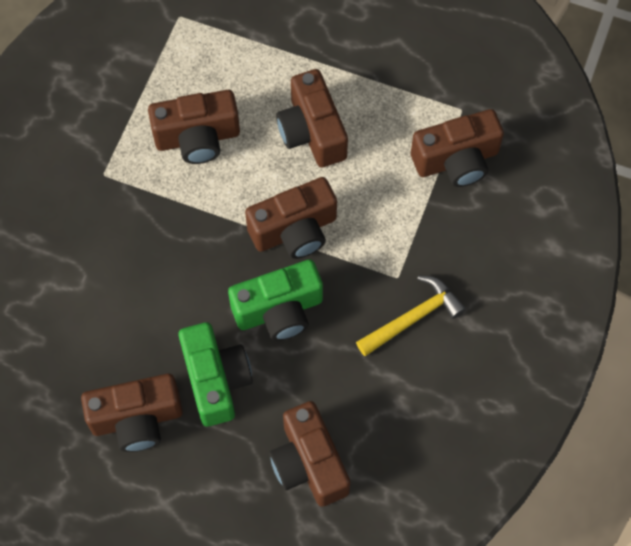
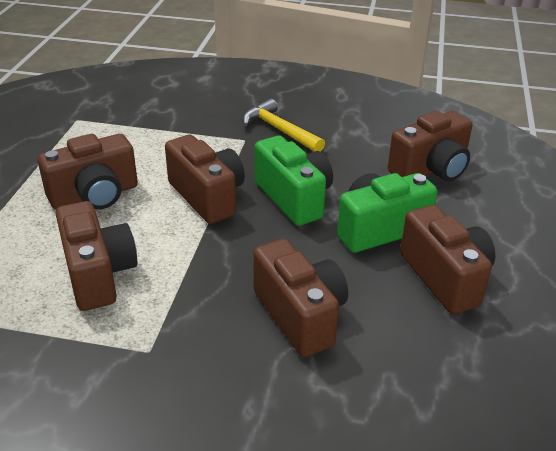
camera: 100 degrees left, 30 degrees down
brown camera [411,109,504,187] -> brown camera moved to [253,239,348,357]

